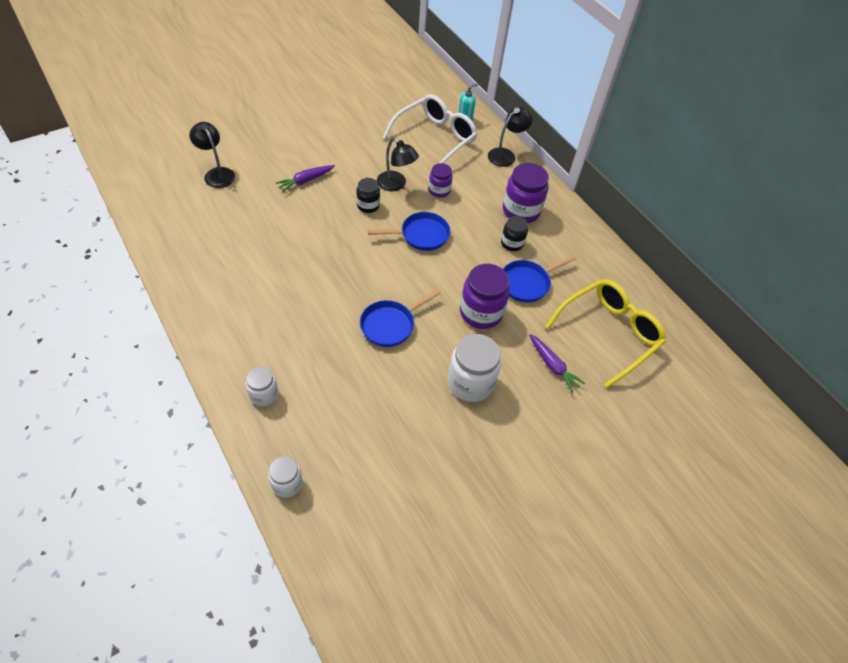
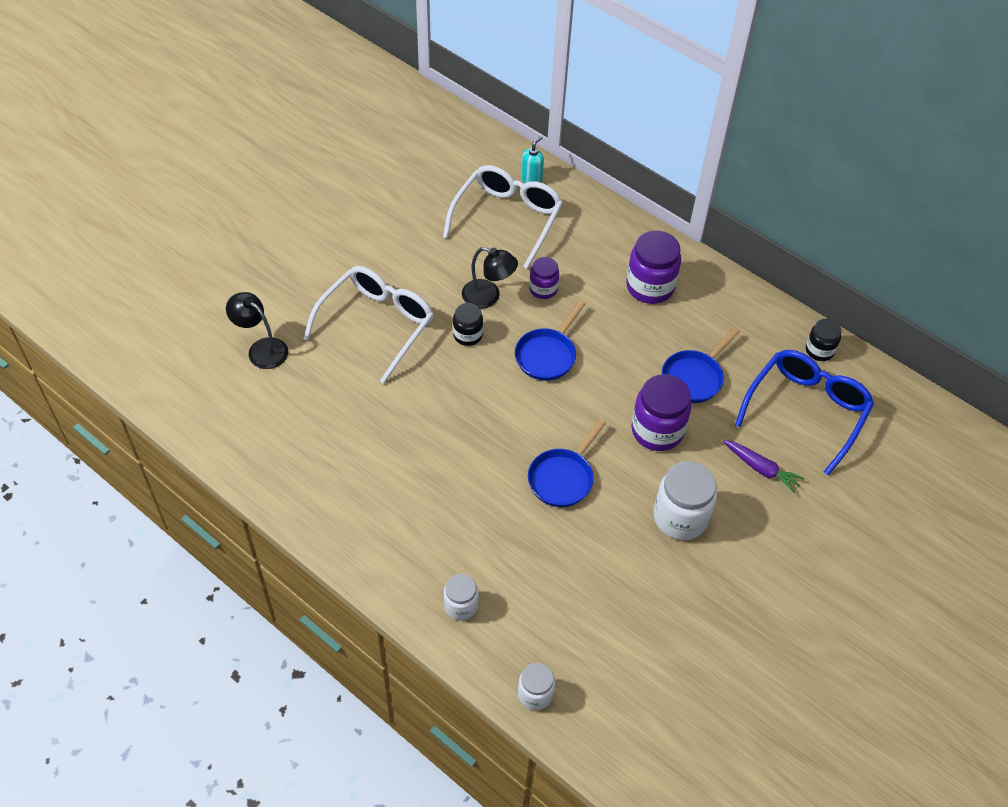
camera: 15 degrees left, 0 degrees up
purple carrot [275,165,335,192] -> white glasses [303,266,434,384]
blue pan [368,212,450,251] -> blue pan turned 150 degrees clockwise [515,300,585,381]
black lamp [488,107,533,167] -> none
black jar [501,216,528,251] -> black jar moved to [806,318,842,361]
yellow glasses [545,279,666,388] -> blue glasses [735,350,874,476]

